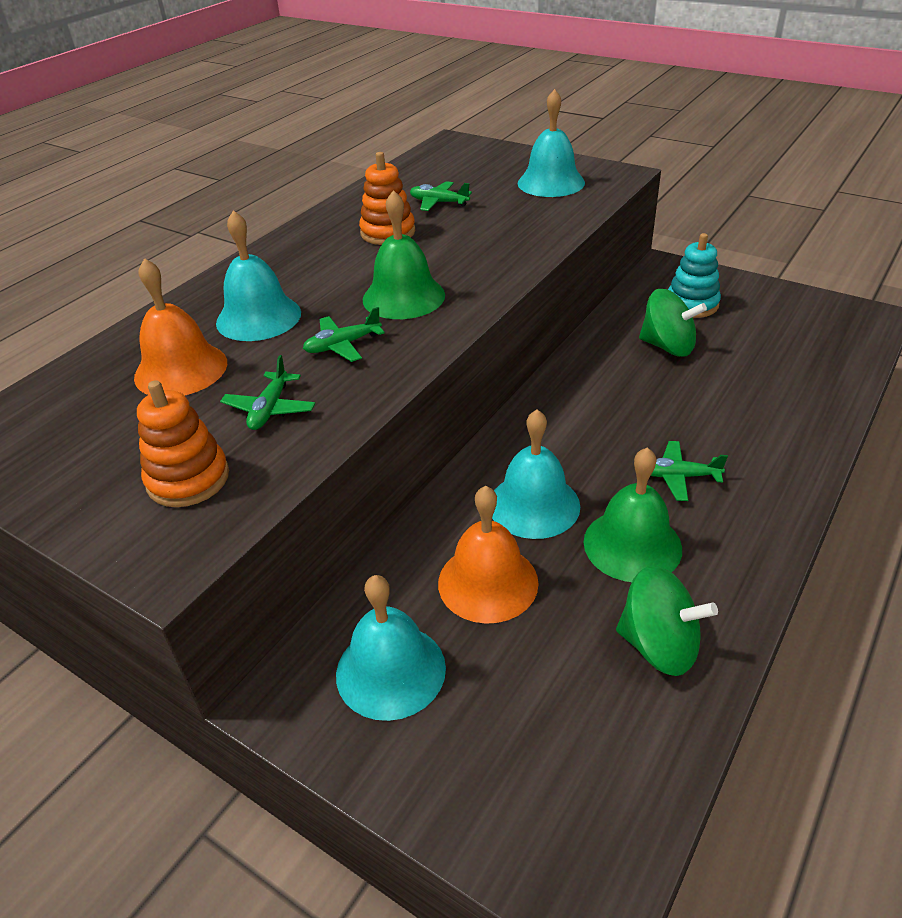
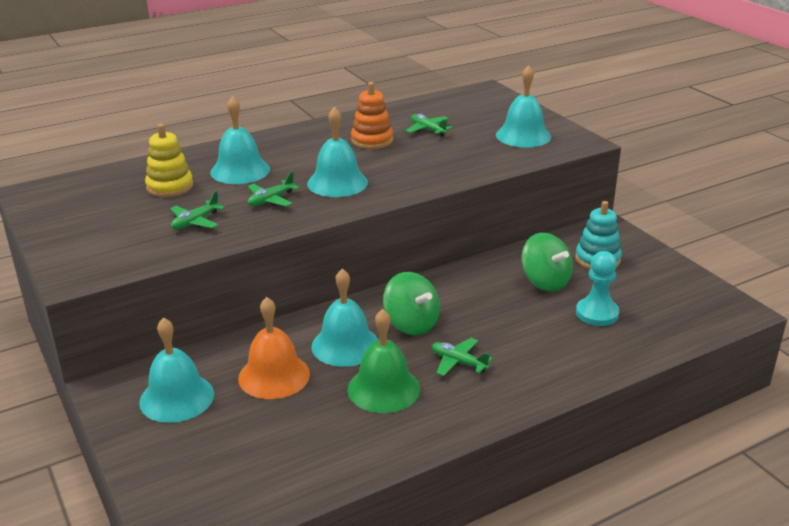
camera: 25 degrees right, 10 degrees down
orange bell [134,258,227,396] -> yellow stacking toy [145,124,193,197]
orange stacking toy [137,380,229,507] -> none
green plane [303,307,385,362] -> green plane turned 45 degrees counterclockwise [247,171,300,207]
green bell [363,190,445,319] -> turquoise bell [307,107,368,197]
green spinning top [616,566,718,676] -> green spinning top moved to [383,272,440,335]
none -> turquoise pawn [576,251,619,326]

